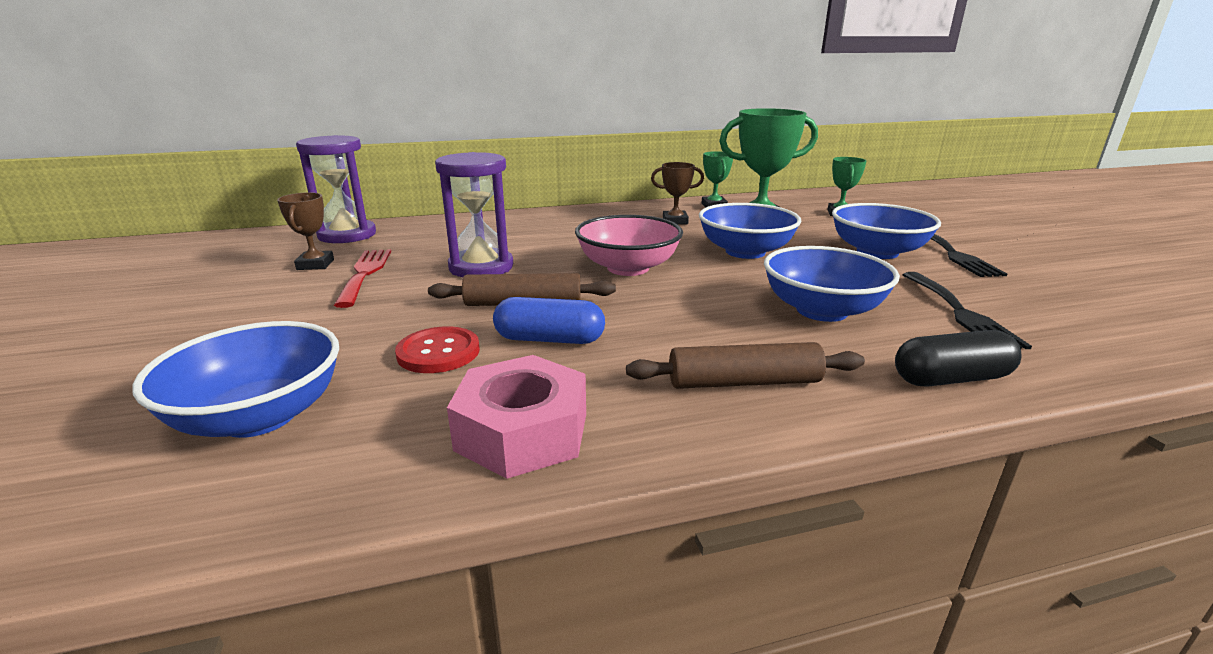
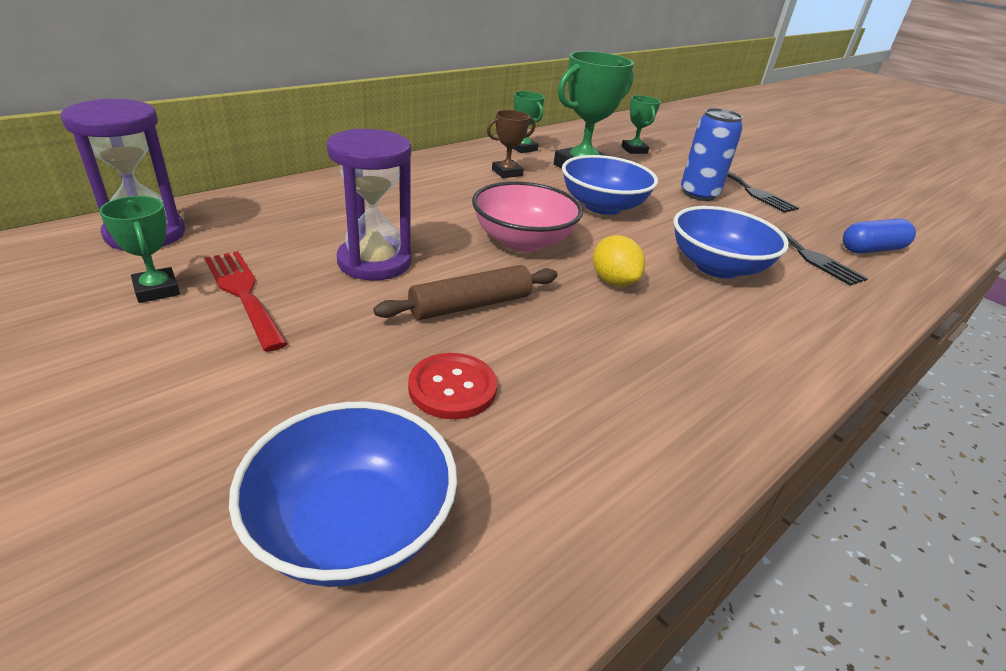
camera: 30 degrees left, 10 degrees up
brown trophy [277,192,334,270] -> green trophy [99,196,180,303]
pink nut [447,355,586,479] -> none
blue capsule [493,297,605,344] -> blue capsule moved to [843,219,916,253]
brown rolling pin [626,342,865,389] -> none
blue bowl [832,203,941,259] -> blue can [681,108,743,201]
black capsule [895,330,1022,387] -> none
none -> yellow lemon [593,235,645,287]

